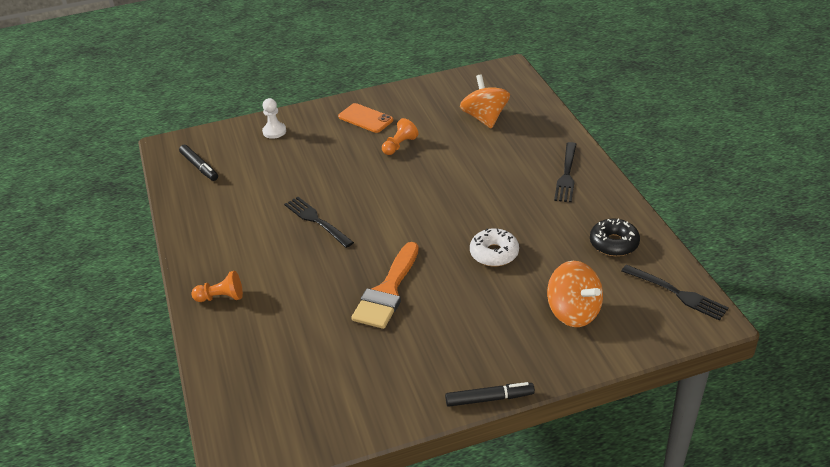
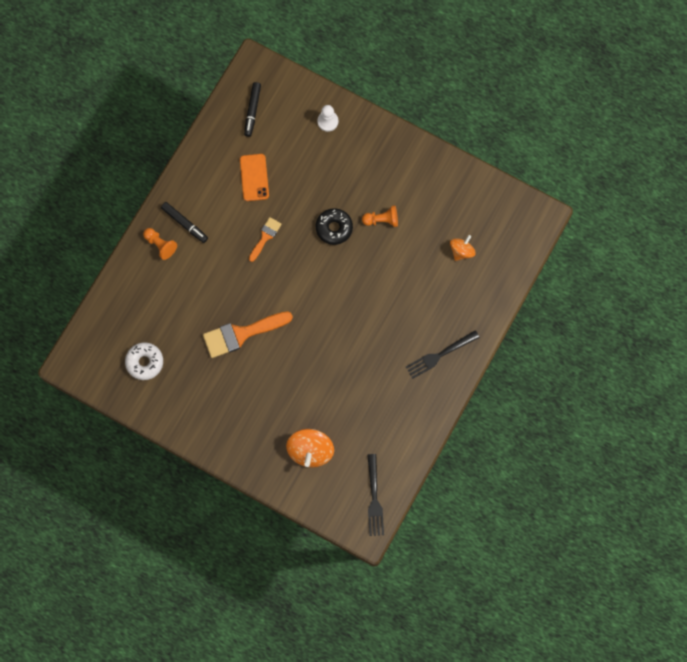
camera: 45 degrees right, 35 degrees up
black fork [284,197,354,248] -> orange brush [249,217,282,262]
orange phone [338,103,393,133] -> orange phone moved to [240,154,269,201]
black marker [445,382,535,407] -> black marker moved to [161,202,208,243]
orange spinning top [460,74,510,129] -> orange spinning top [450,235,476,261], size x0.62
white donut [470,228,519,267] -> white donut moved to [125,342,163,380]
black donut [590,219,640,256] -> black donut moved to [316,208,353,245]

